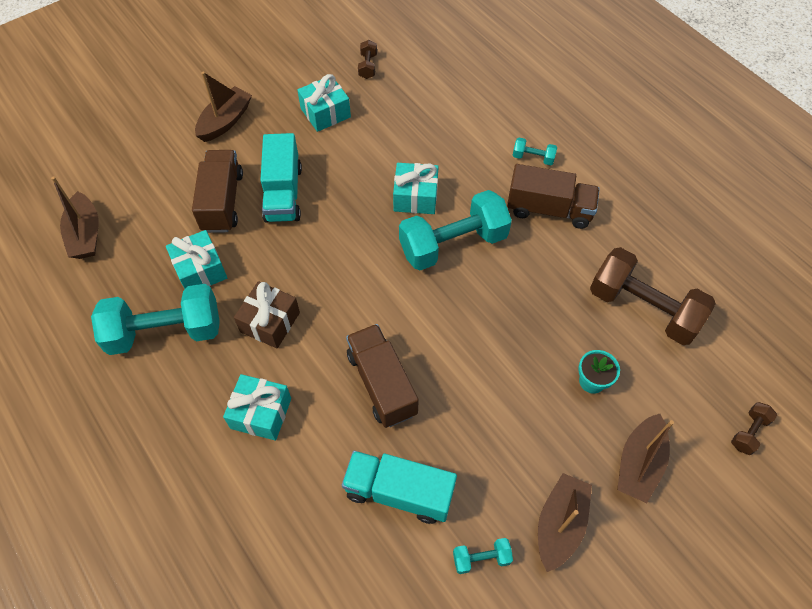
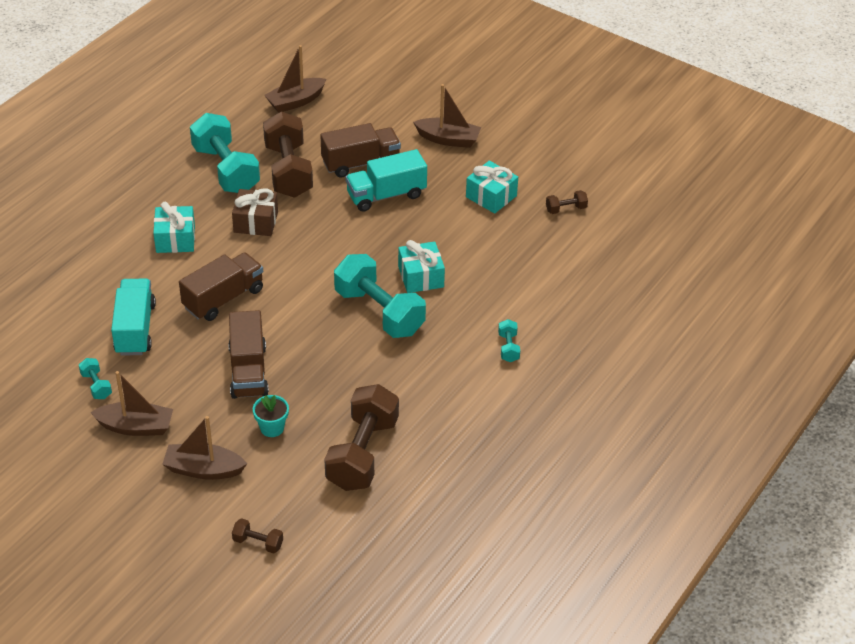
camera: 70 degrees right, 15 degrees down
turquoise gift [166,230,227,289] -> brown dumbbell [263,111,313,198]
brown truck [507,164,600,229] -> brown truck moved to [228,310,269,399]

